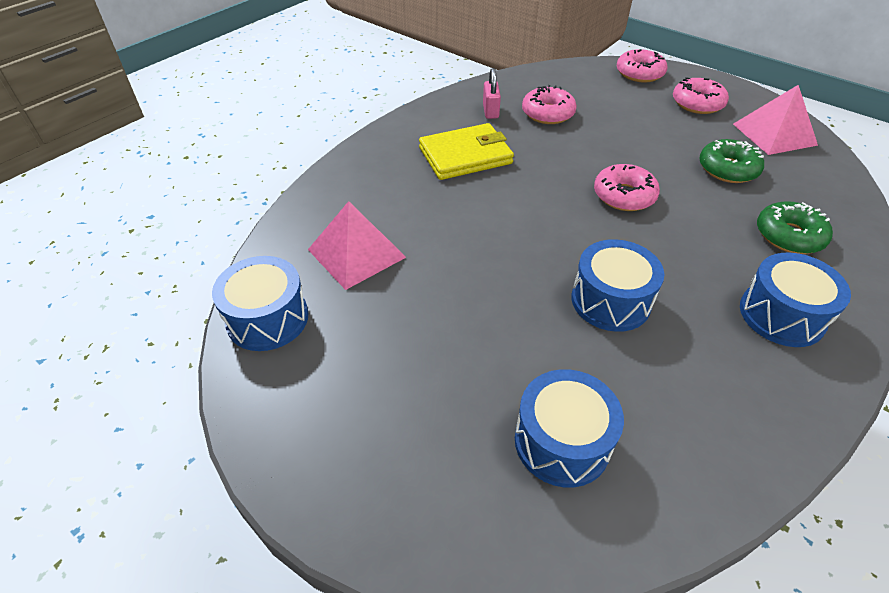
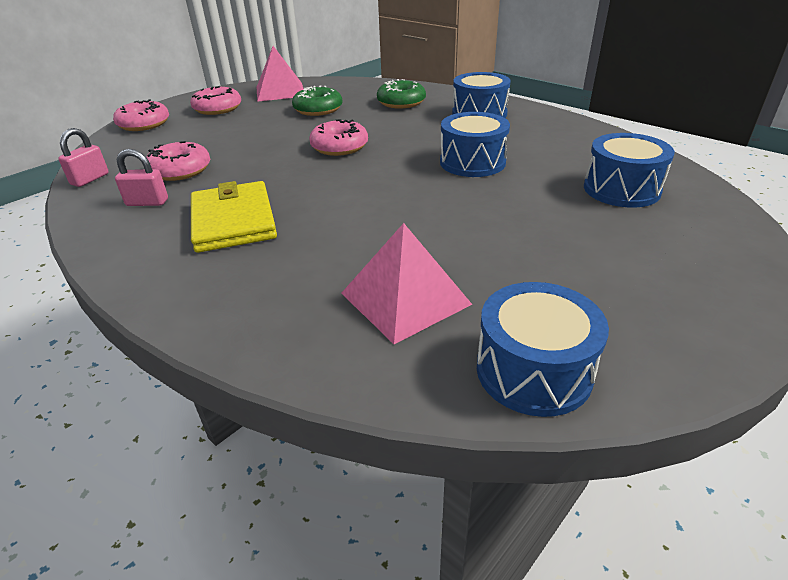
camera: 85 degrees left, 10 degrees down
none -> pink padlock [58,128,109,187]

